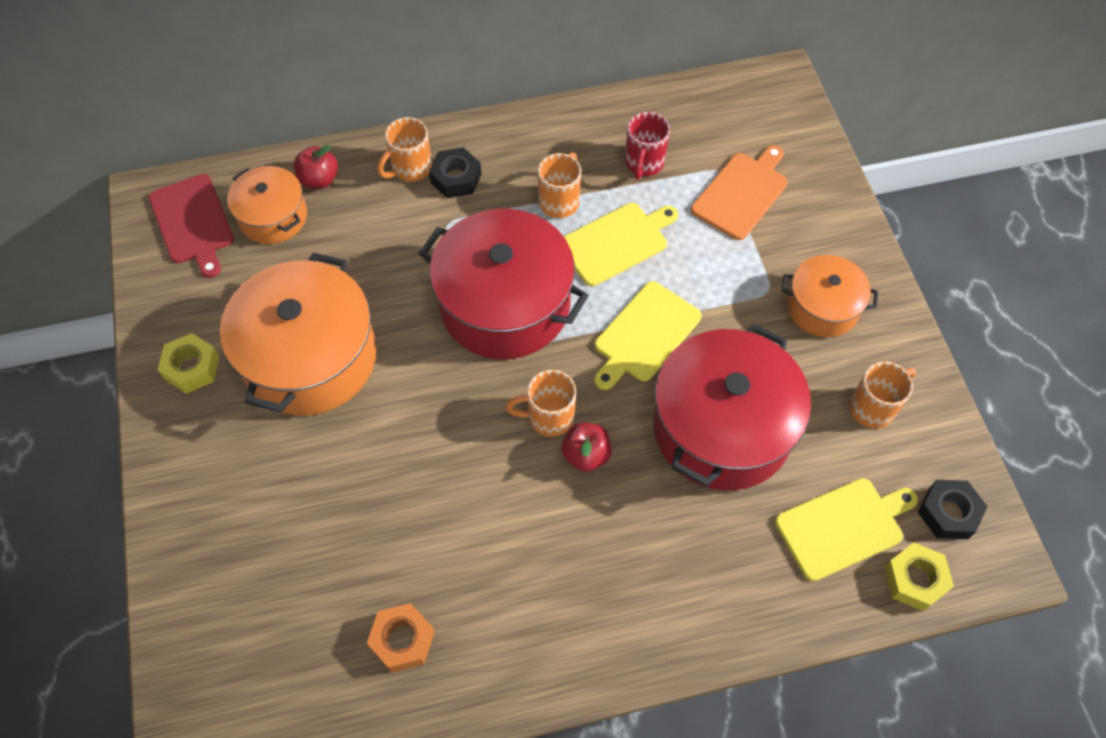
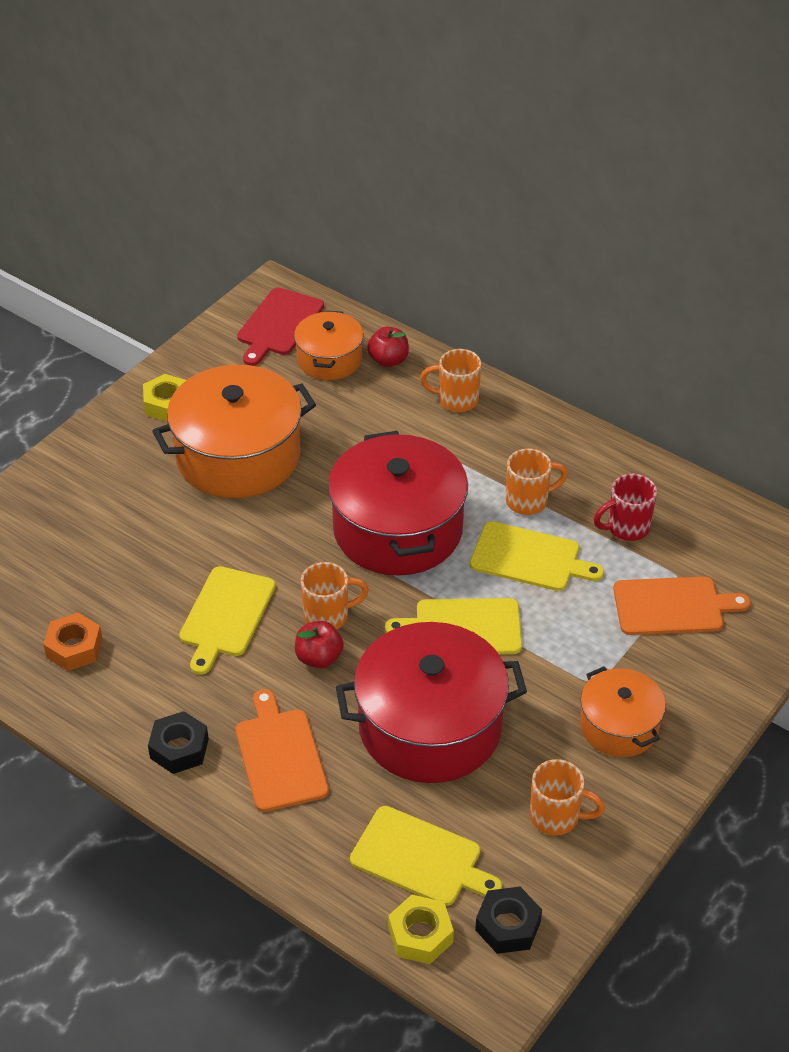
camera: 50 degrees right, 15 degrees down
black nut [429,147,481,199] -> black nut moved to [148,711,209,774]
orange mug [505,370,576,437] -> orange mug turned 120 degrees clockwise [301,562,369,630]
none -> yellow cutting board [179,566,276,675]
none -> orange cutting board [235,689,329,812]

